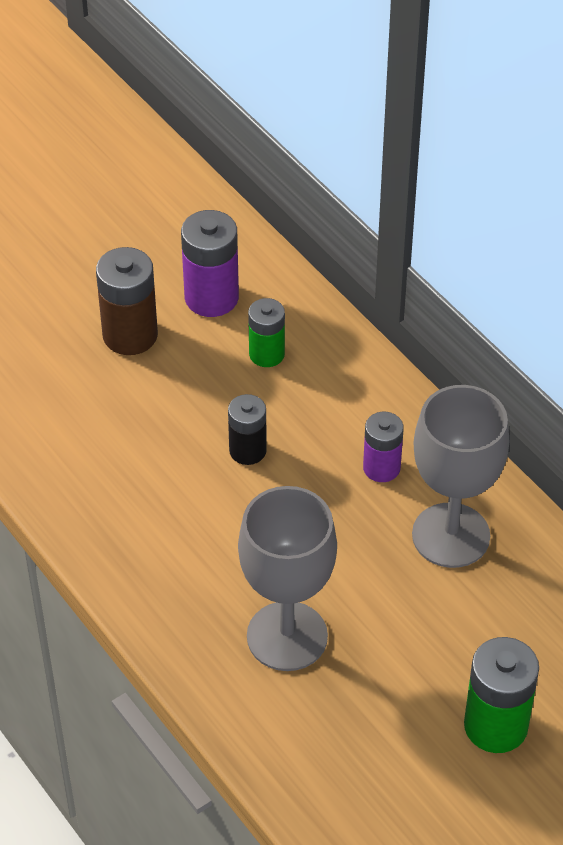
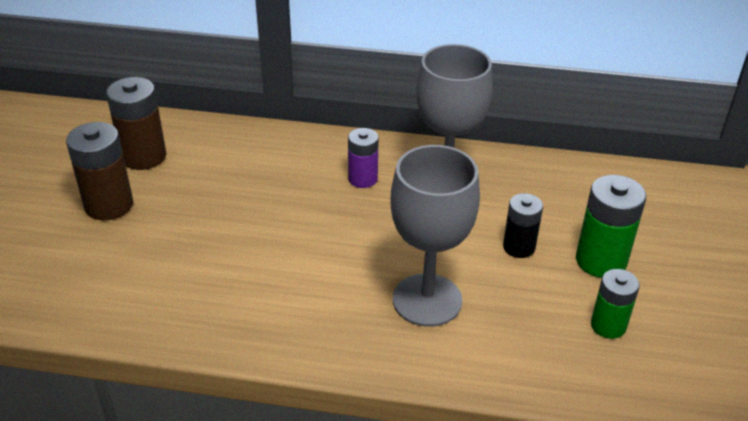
camera: 45 degrees left, 10 degrees down
purple battery [181,210,239,317] -> brown battery [106,77,166,170]
black battery [228,394,267,465] -> black battery moved to [503,193,543,258]
green battery [248,298,285,367] -> green battery moved to [591,269,640,339]

